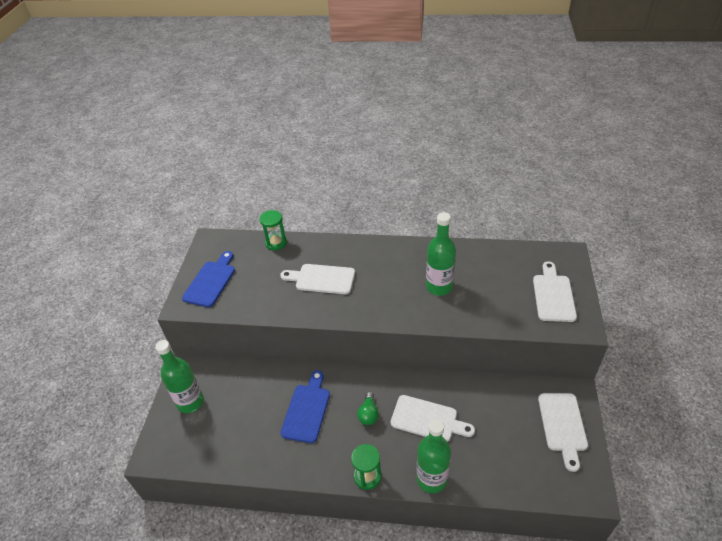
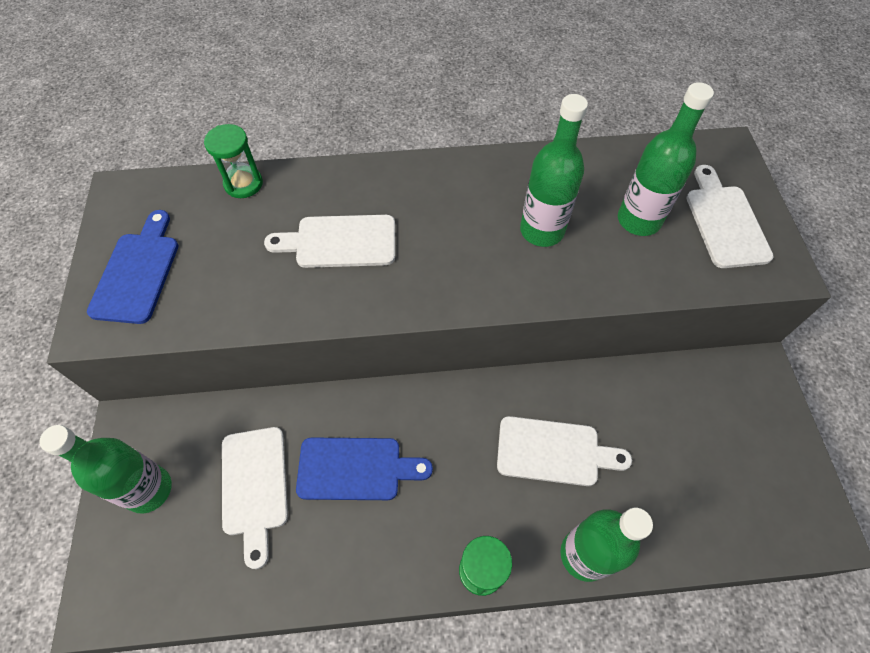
camera: 15 degrees left, 15 degrees up
blue cutting board [281,370,330,443] -> blue cutting board turned 90 degrees clockwise [296,438,433,500]
green light bulb [357,392,379,425] -> none
white cutting board [538,393,588,472] -> white cutting board moved to [222,427,288,569]
none -> green bottle [618,82,714,236]

